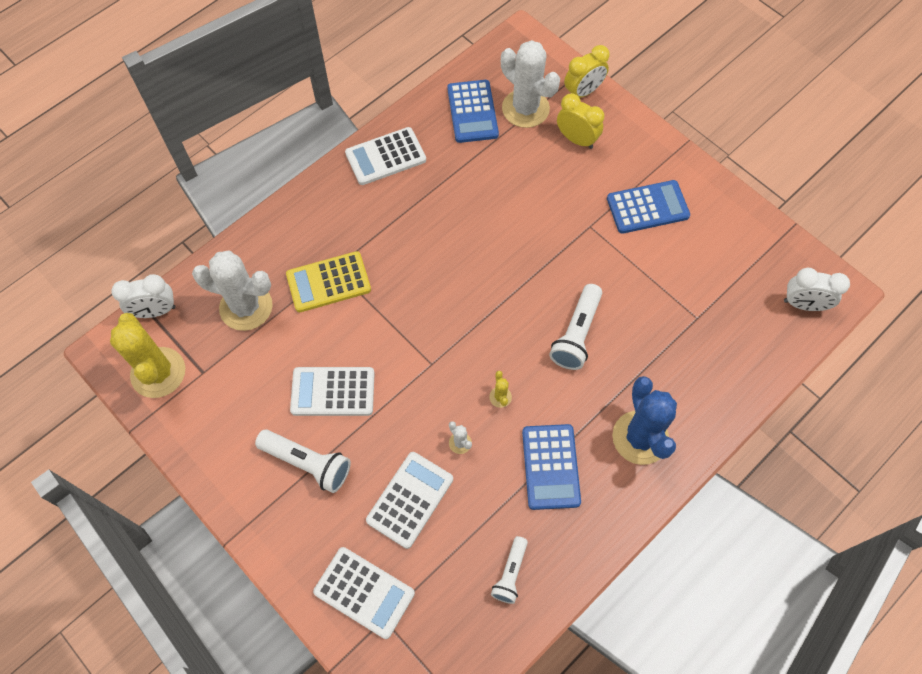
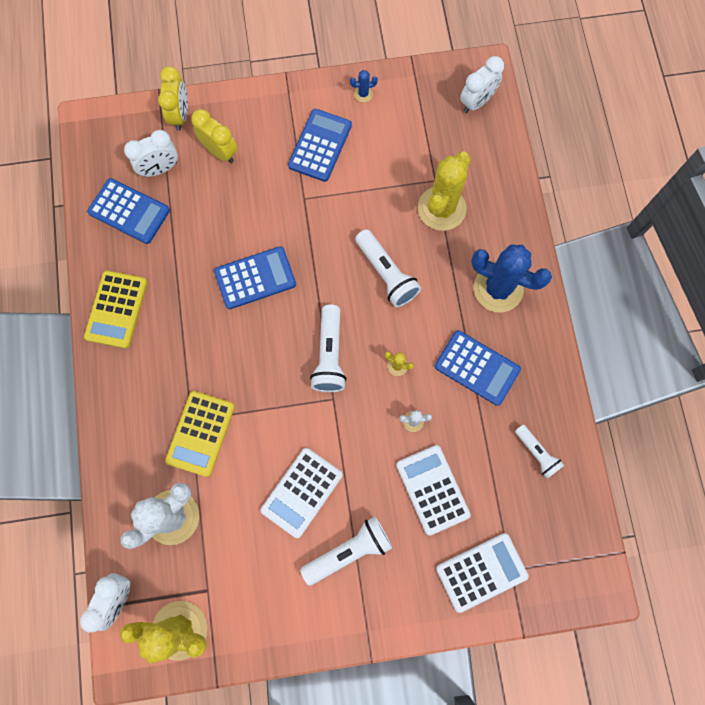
camera: 55 degrees left, 10 degrees up
white calculator [345,127,426,185] -> yellow calculator [84,270,148,349]
white cactus [501,40,560,128] -> white clock [124,130,178,177]
yellow clock [557,93,604,149] -> yellow clock turned 60 degrees clockwise [191,109,237,163]
none -> blue calculator [214,246,296,309]
none -> white flashlight [310,305,347,392]
none -> blue cactus [350,70,378,102]
none -> yellow cactus [418,151,471,231]

